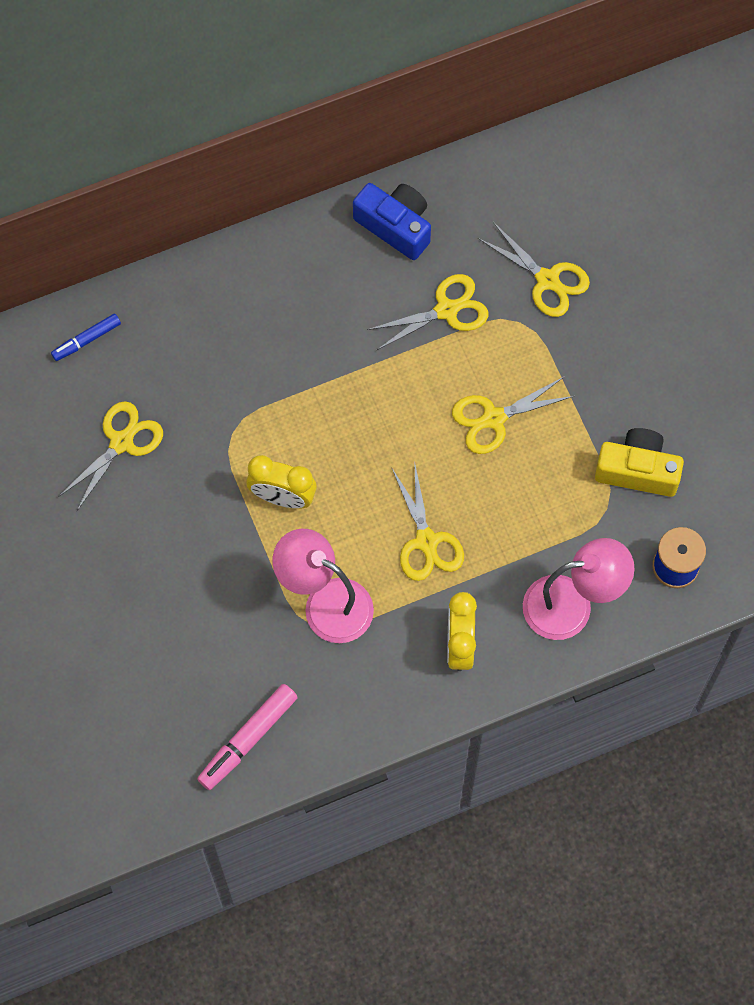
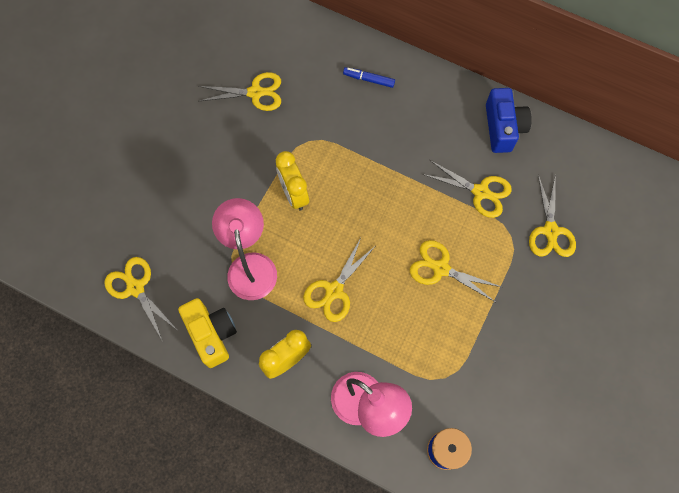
camera: 50 degrees right, 0 degrees up
blue marker [51,314,121,361] -> blue marker moved to [343,67,395,88]
pink marker [197,684,298,790] -> yellow scissors [104,257,177,342]
yellow camera [595,428,684,497] -> yellow camera moved to [178,298,237,368]

